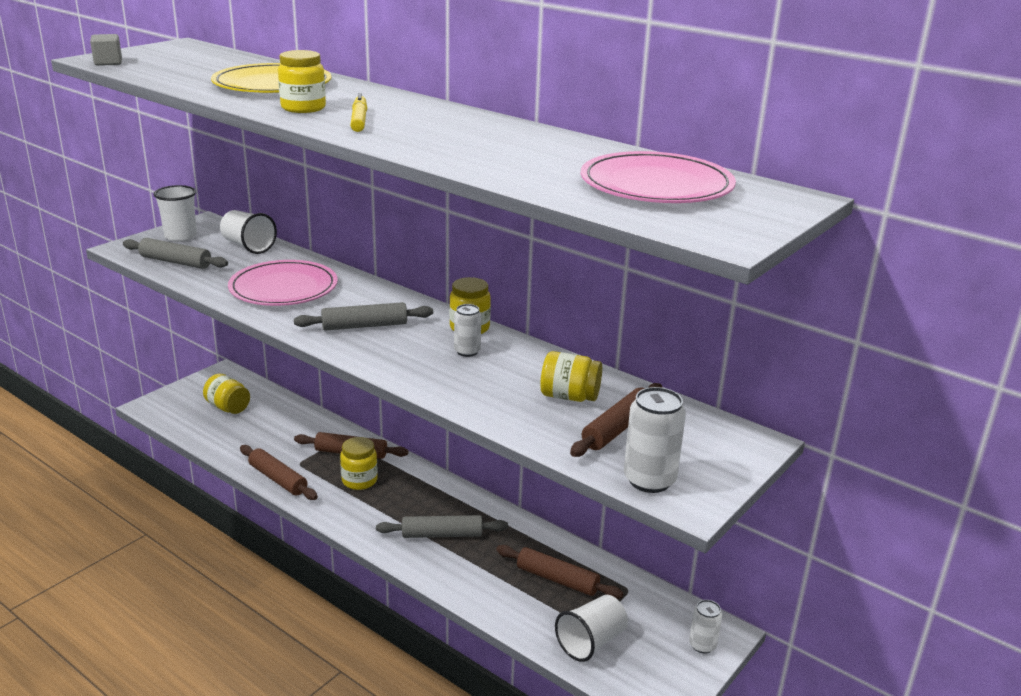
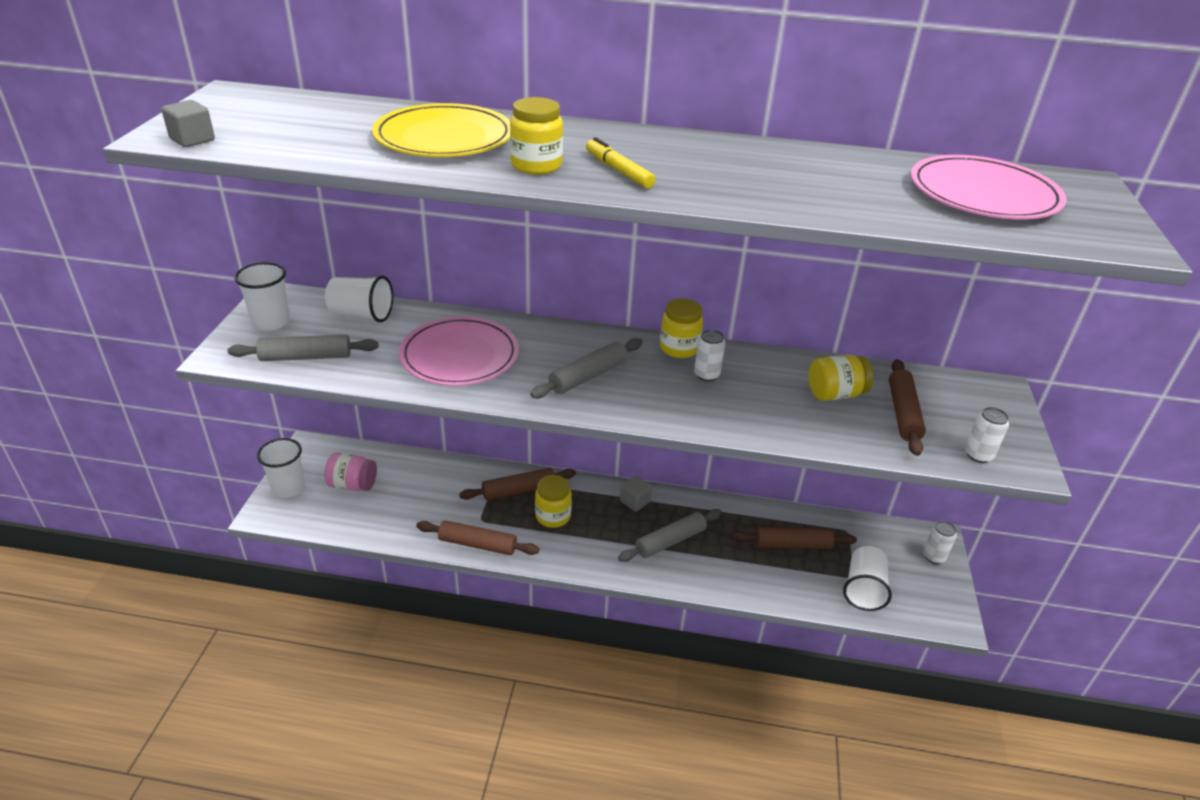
camera: 30 degrees left, 10 degrees up
yellow jar [203,374,250,414] -> pink jar [324,452,377,491]
white can [624,387,686,493] -> white can [965,407,1009,463], size x0.61
none -> white cup [257,438,305,498]
none -> grey cube [620,475,652,512]

